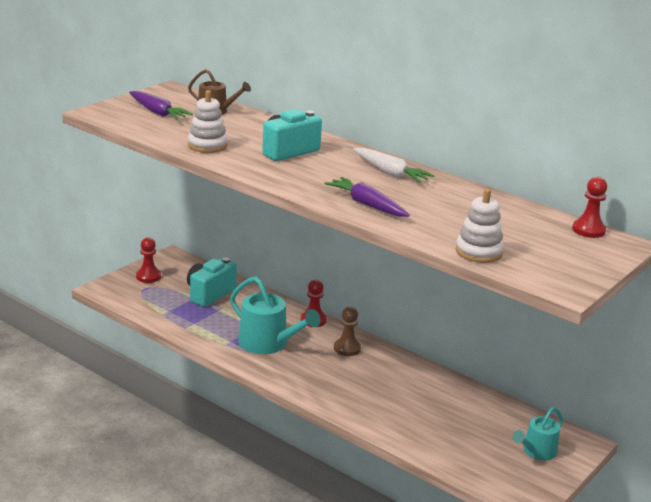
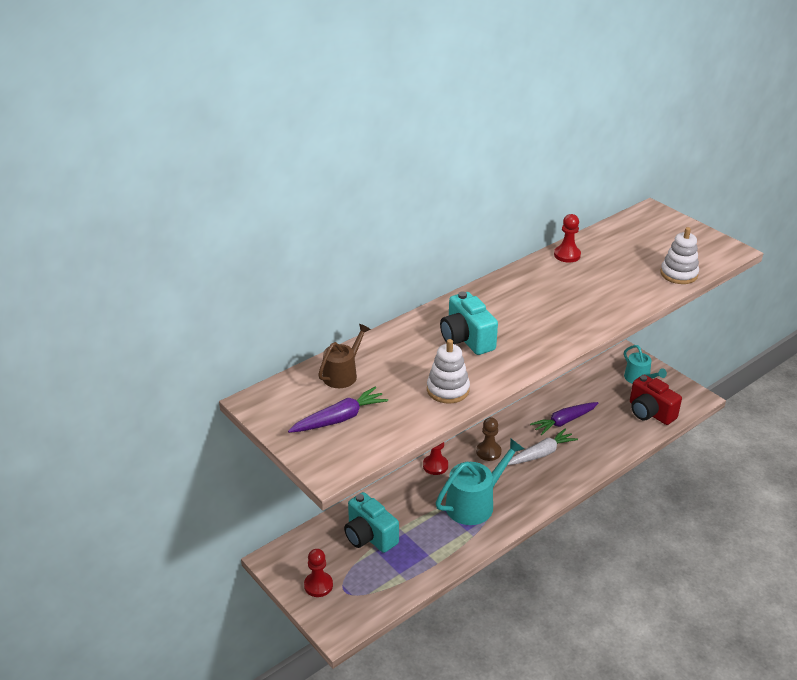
camera: 75 degrees left, 10 degrees up
purple carrot [324,177,410,217] -> purple carrot moved to [530,402,598,435]
white carrot [353,148,435,183] -> white carrot moved to [508,428,578,465]
red pawn [572,177,607,238] -> red pawn moved to [554,214,581,263]
none -> red camera [630,375,682,425]

